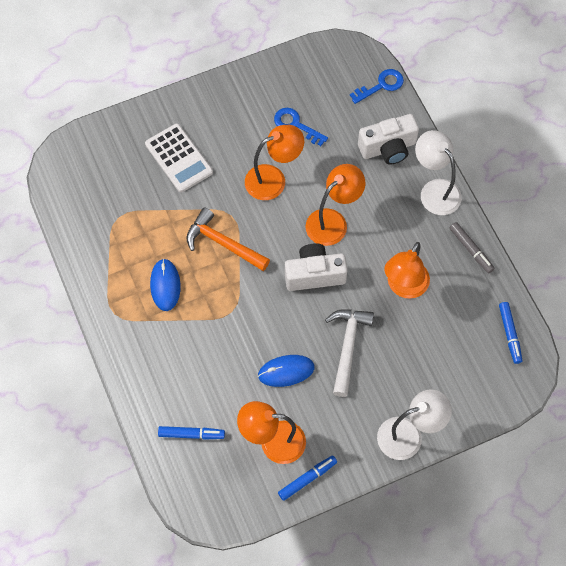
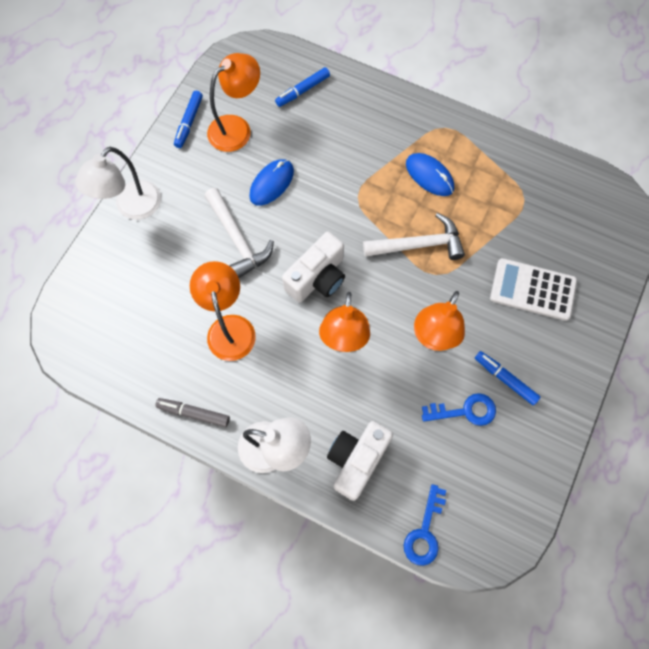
camera: 140 degrees right, 5 degrees up
orange hammer [186,207,270,271] -> white hammer [363,213,465,260]
blue marker [499,302,523,364] -> blue marker moved to [475,351,540,405]

